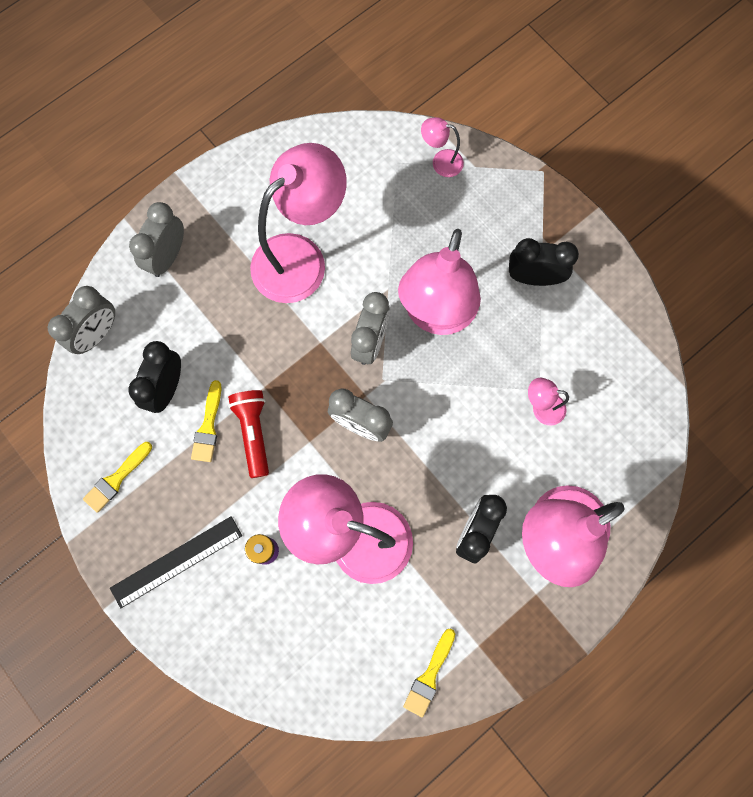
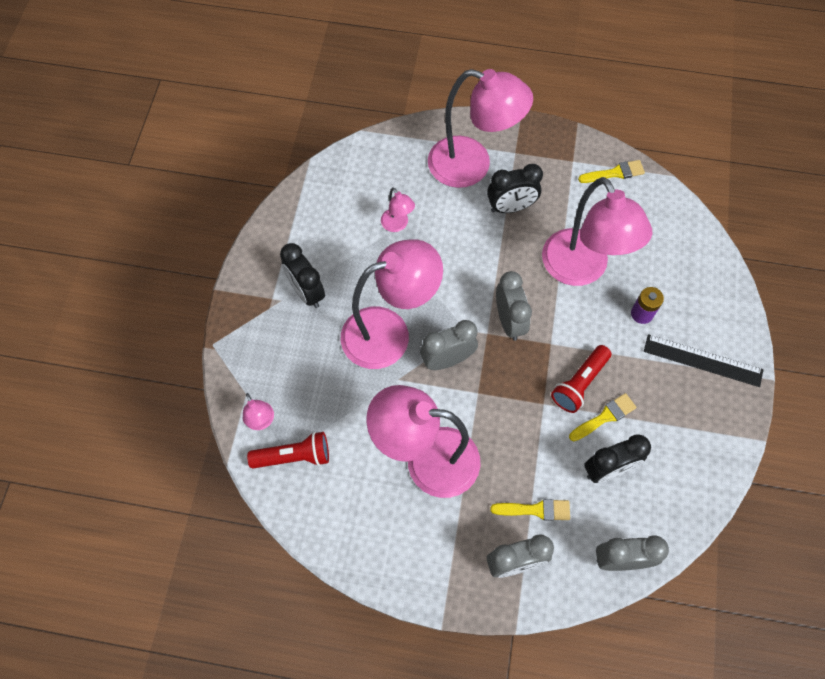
camera: 130 degrees left, 10 degrees down
yellow brush [83,442,152,513] -> yellow brush moved to [490,499,570,521]
none -> red flashlight [247,432,329,469]

